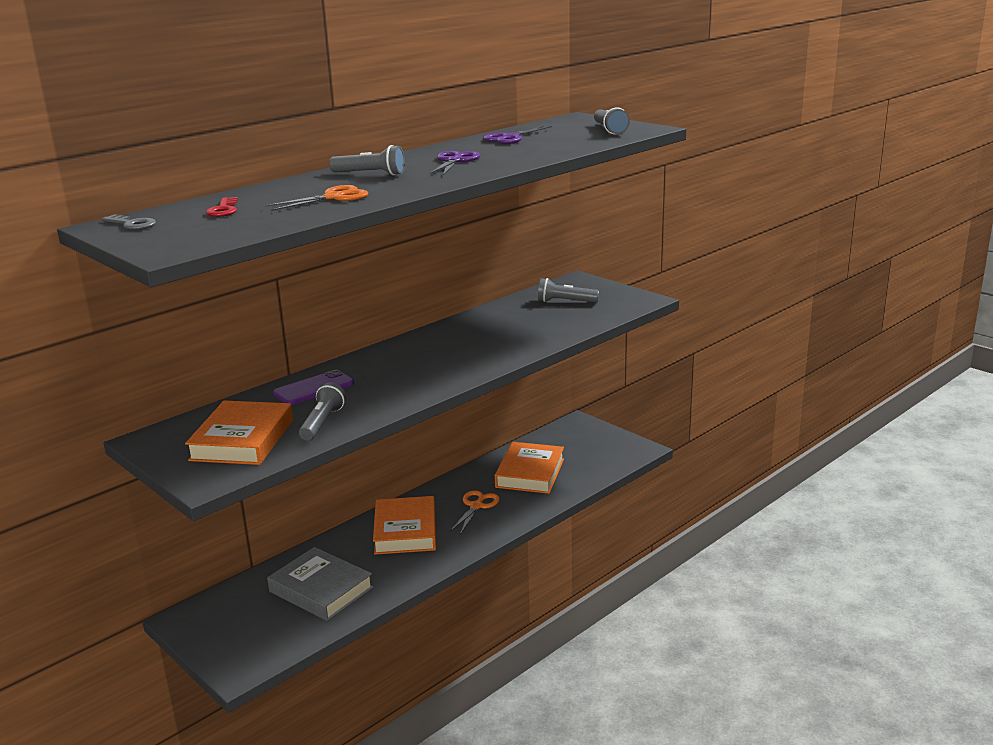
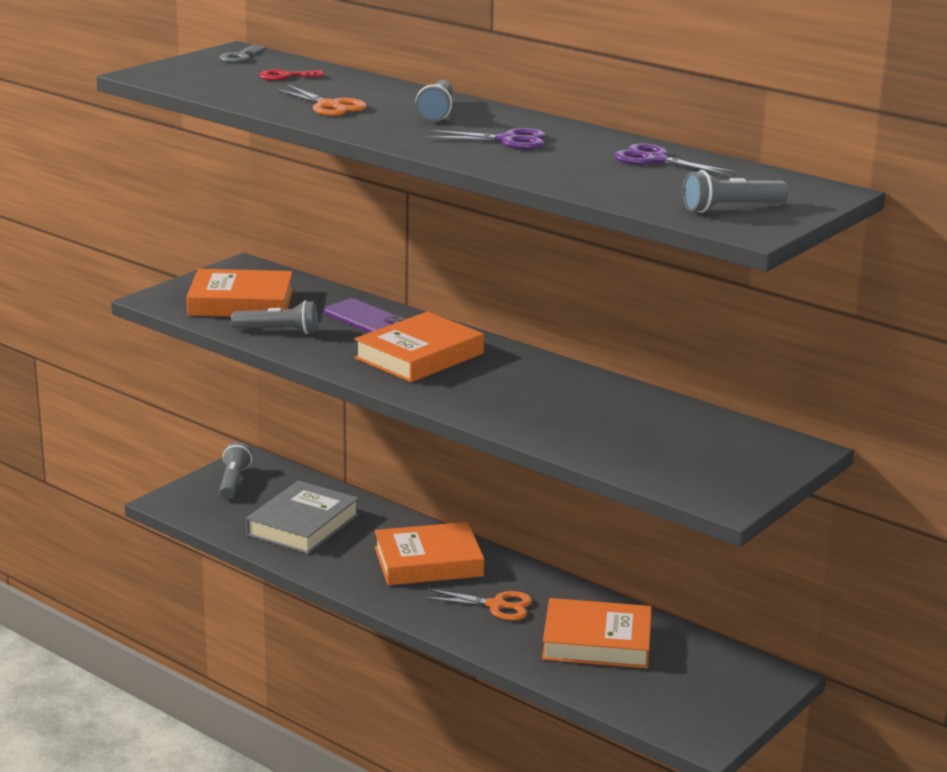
camera: 80 degrees right, 0 degrees up
grey flashlight [538,278,599,302] -> grey flashlight moved to [219,442,252,500]
none -> orange book [354,312,484,382]

